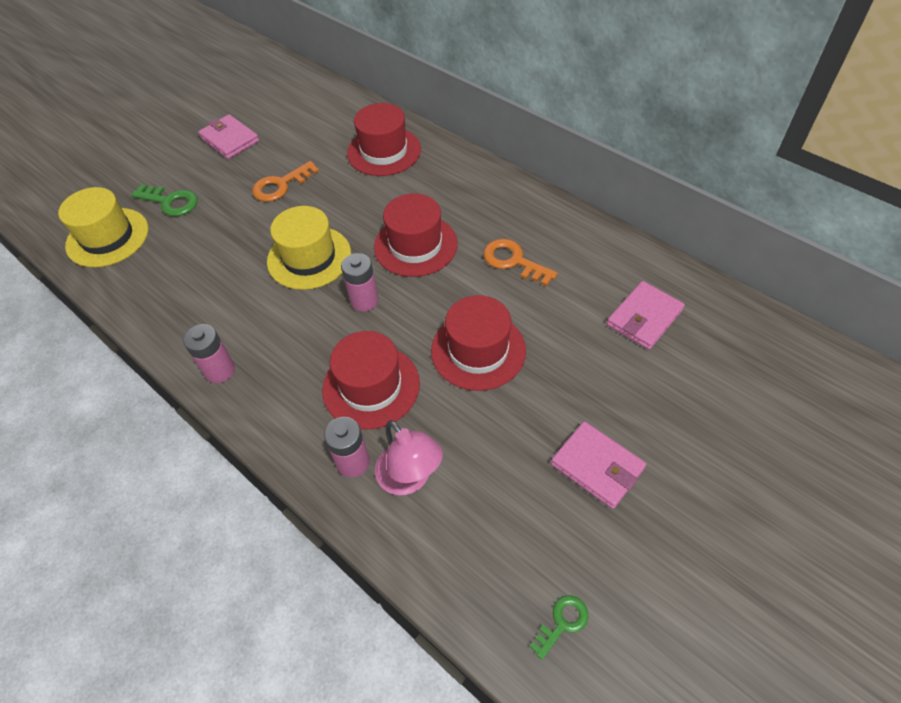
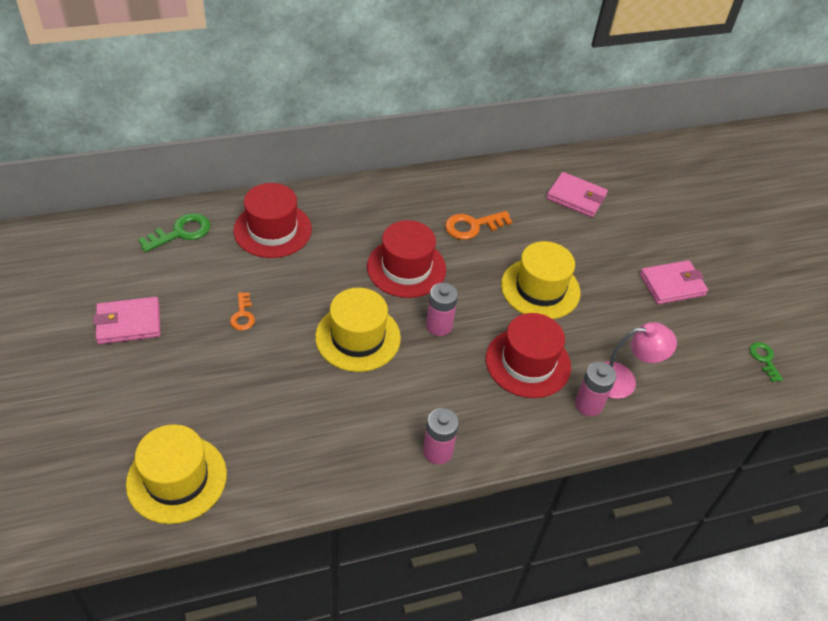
camera: 65 degrees left, 5 degrees down
green key [131,184,198,216] -> green key moved to [138,213,210,252]
orange key [252,161,319,202] -> orange key [230,292,255,331], size x0.63
red hat [431,295,526,391] -> yellow hat [501,241,581,319]
pink wallet [607,281,685,350] -> pink wallet turned 45 degrees counterclockwise [547,172,608,217]

